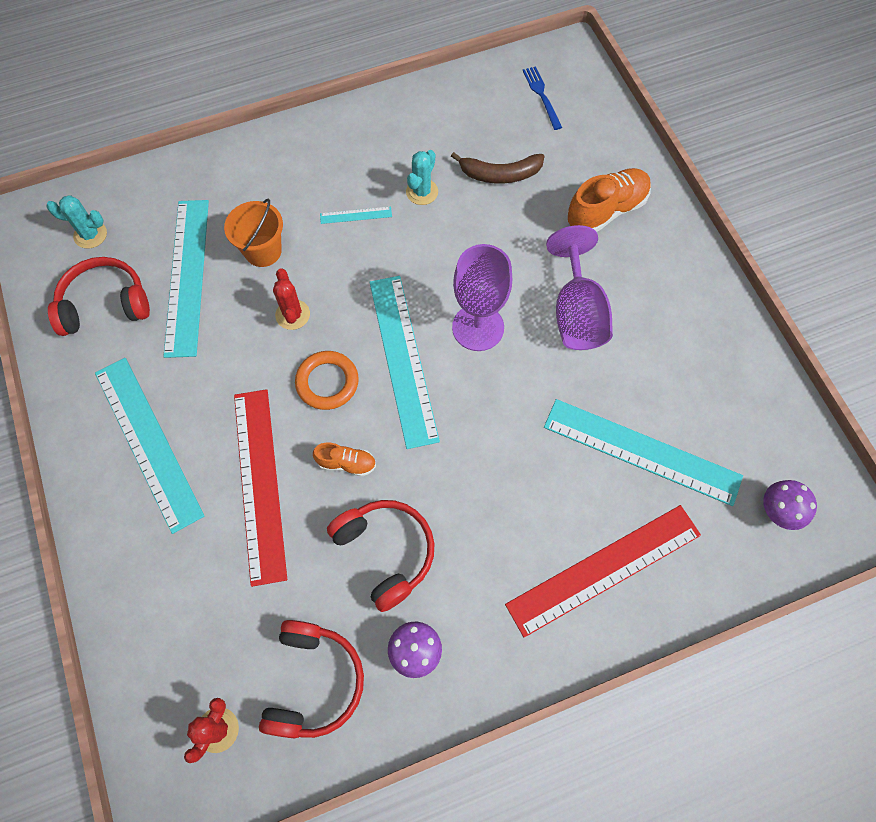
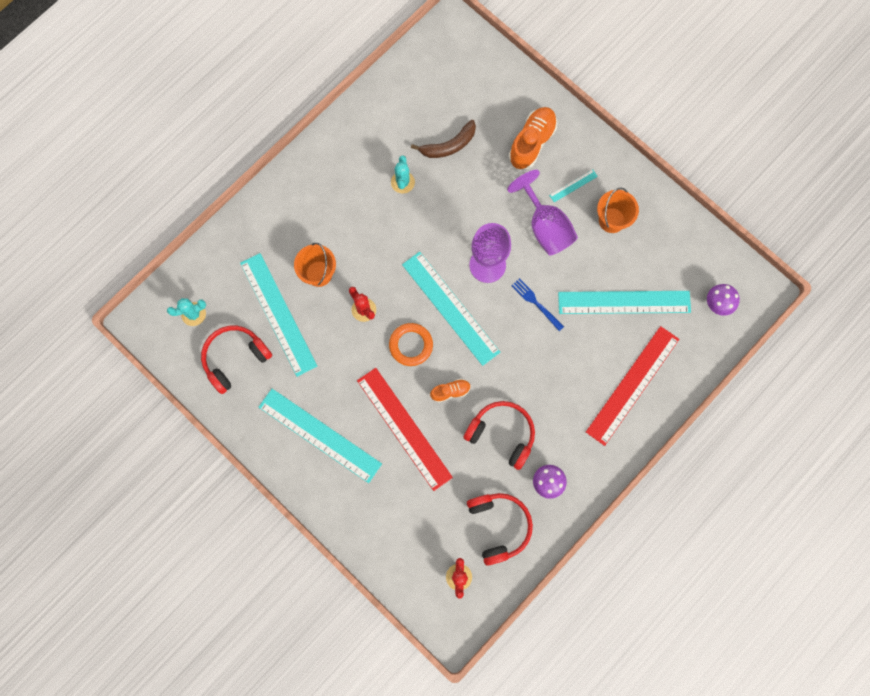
camera: 25 degrees left, 10 degrees up
turquoise ruler [320,207,392,224] -> turquoise ruler moved to [549,170,598,202]
blue fork [523,66,562,130] -> blue fork moved to [511,278,564,331]
none -> orange bucket [597,188,639,233]

